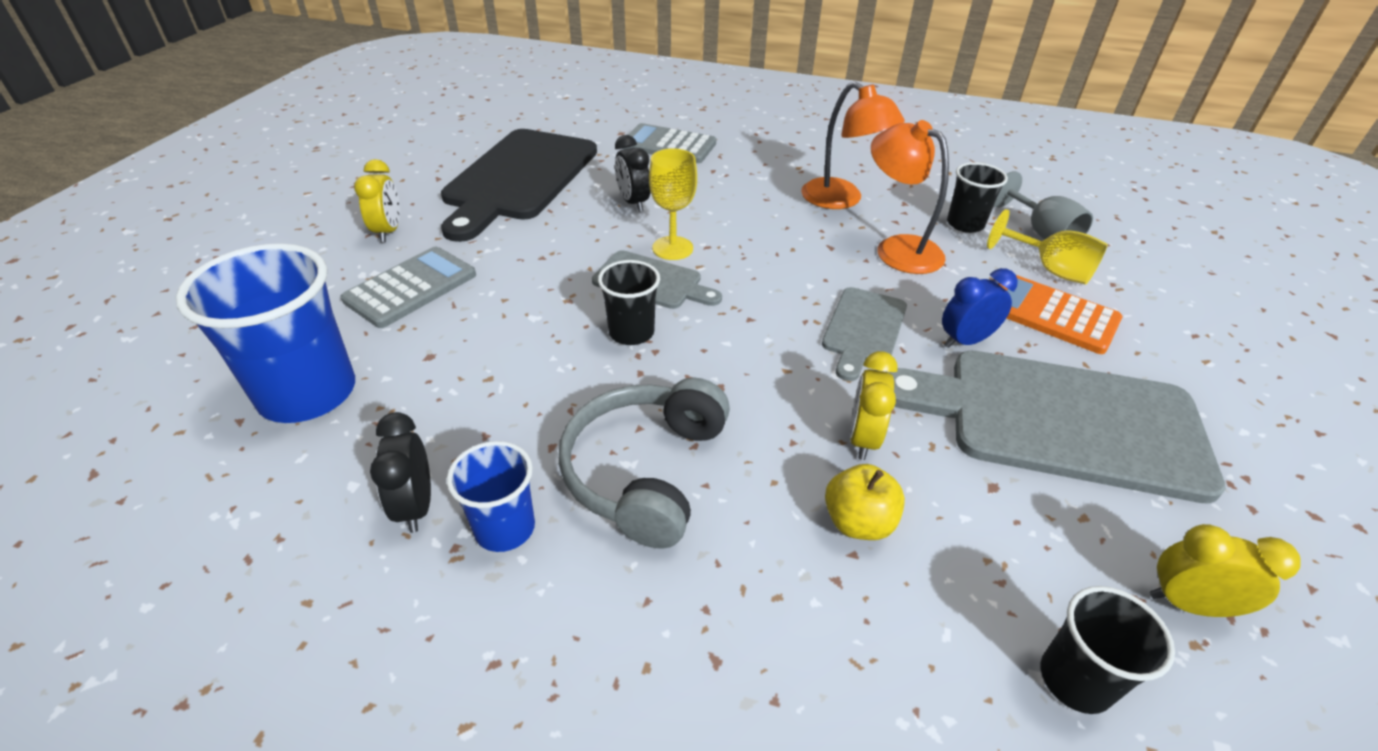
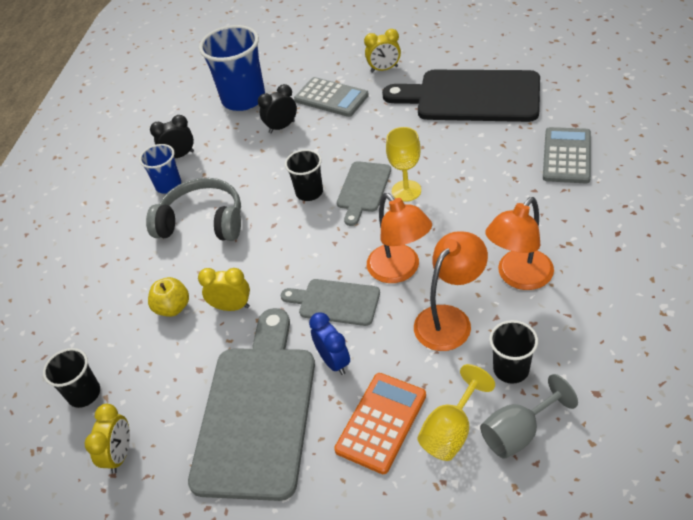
camera: 90 degrees right, 5 degrees up
black clock [615,135,650,212] -> black clock moved to [258,84,297,133]
none -> orange lamp [367,193,432,283]

